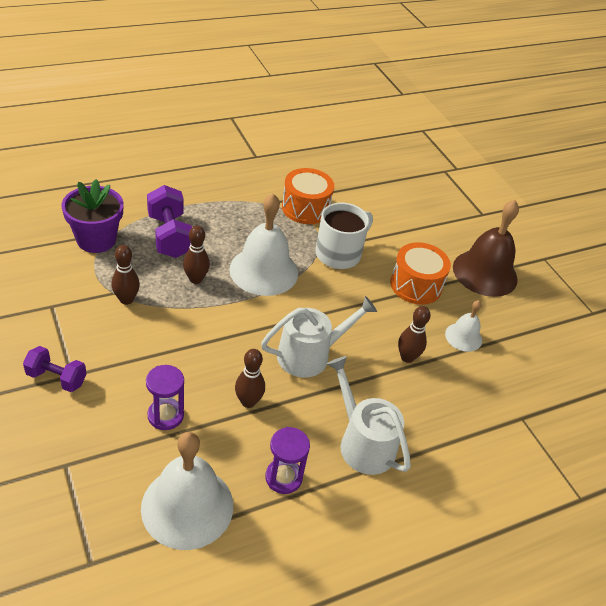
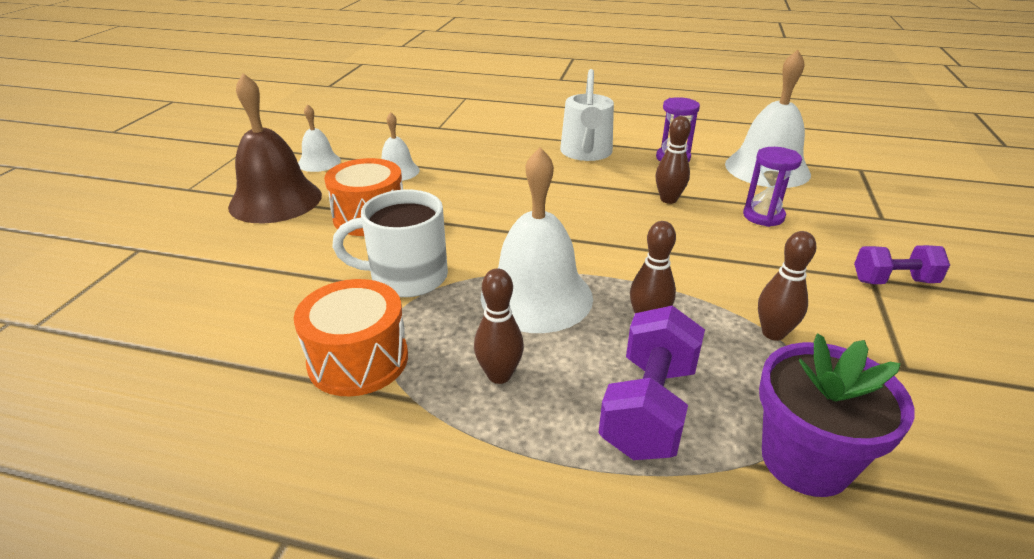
camera: 135 degrees left, 10 degrees down
purple dumbbell [23,346,87,392] -> purple dumbbell turned 60 degrees counterclockwise [854,245,950,284]
white watering can [261,296,377,378] -> none
brown bowling pin [398,306,431,363] -> brown bowling pin moved to [474,268,524,384]
none -> white bell [298,104,341,172]

